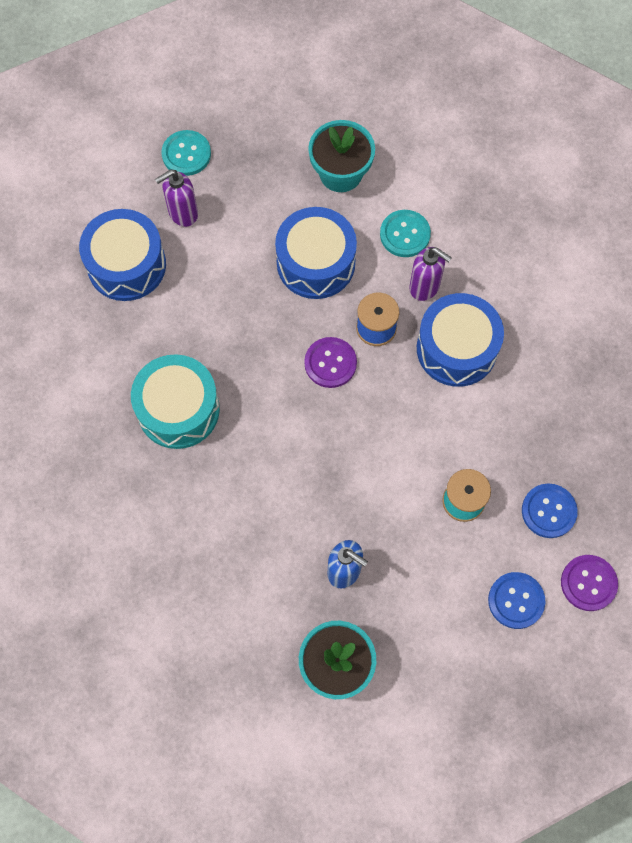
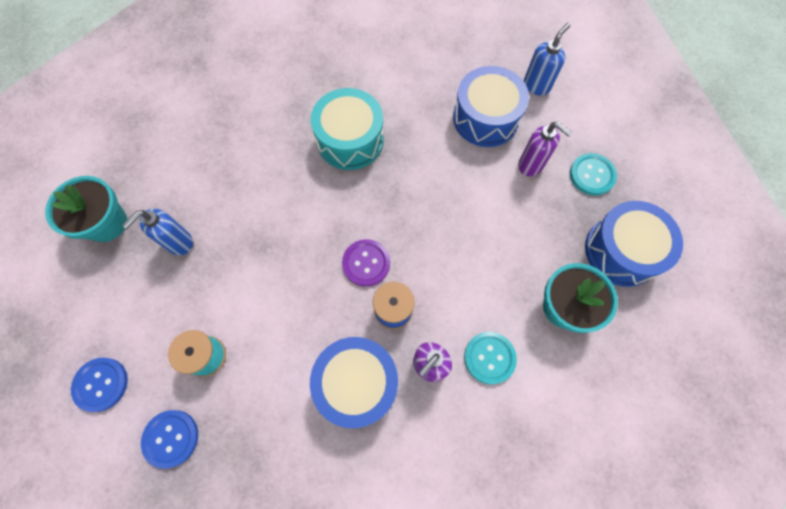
camera: 100 degrees right, 0 degrees up
purple soap dispenser [155,169,198,227] -> purple soap dispenser turned 150 degrees clockwise [518,122,573,176]
blue drum [275,207,357,299] -> blue drum moved to [585,201,683,287]
purple button [561,555,618,611] -> none
none -> blue soap dispenser [524,23,571,96]

